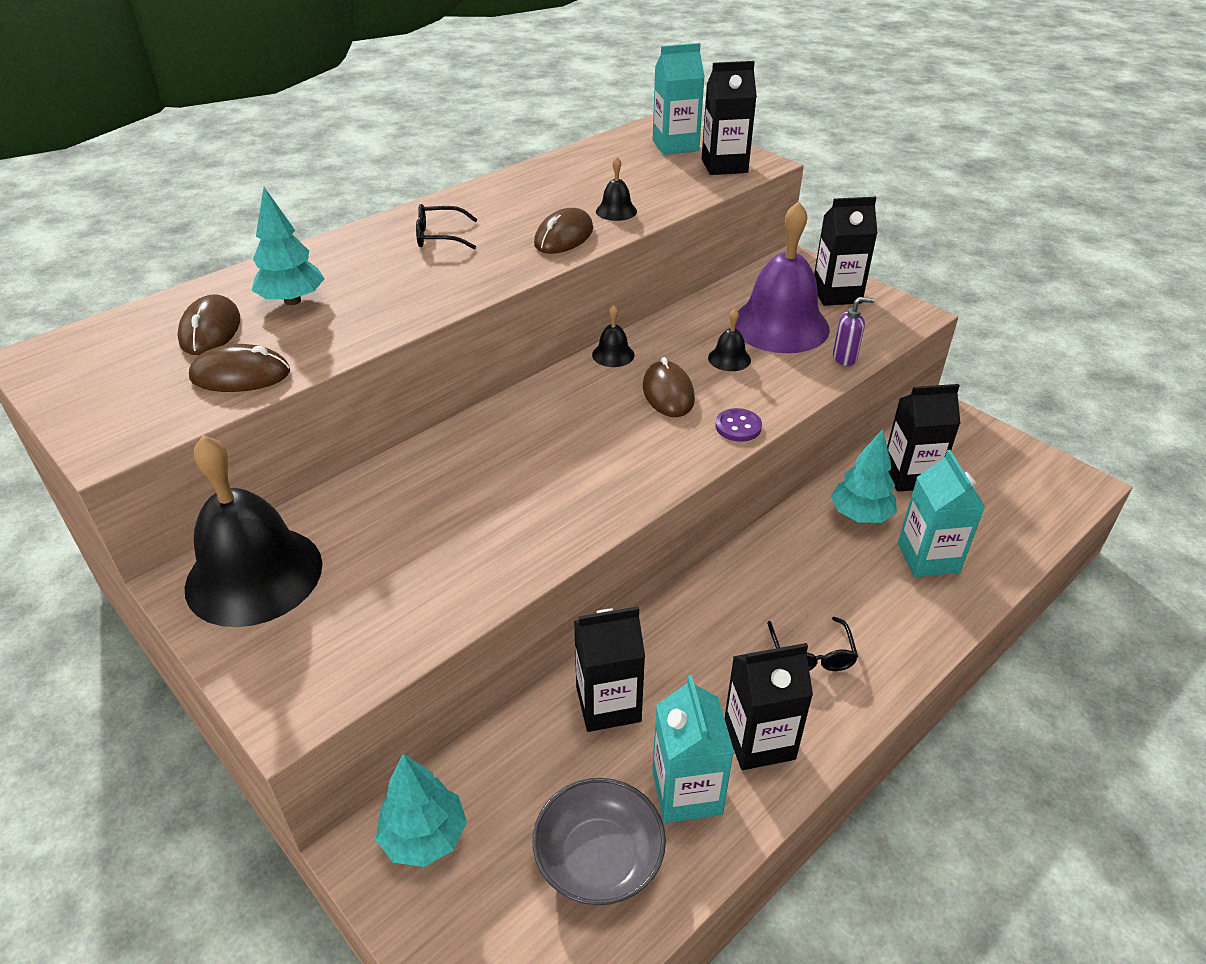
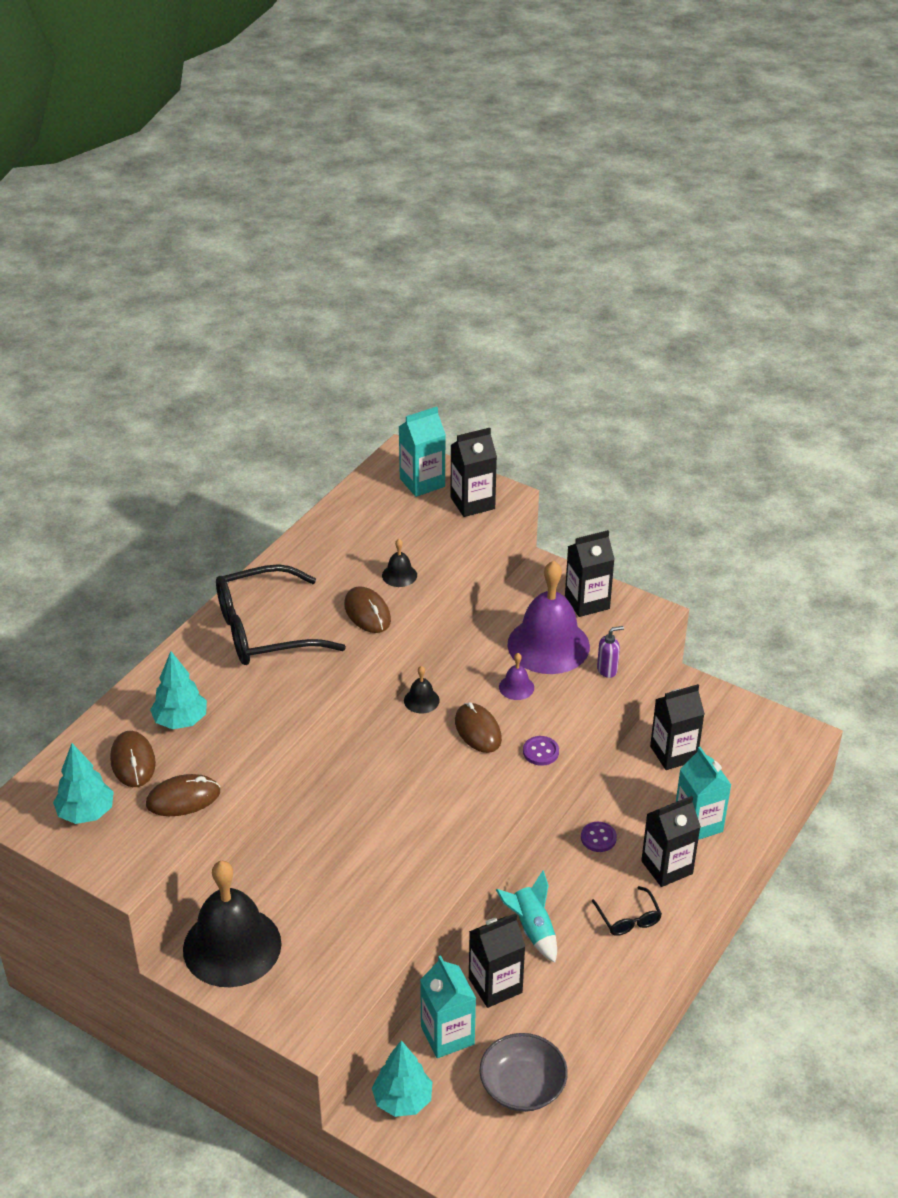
camera: 15 degrees left, 0 degrees up
black glasses [416,204,478,250] -> black glasses [216,564,346,665], size x2.17
brown mouse [534,208,593,254] -> brown mouse turned 45 degrees counterclockwise [344,586,391,633]
turquoise carton [652,675,734,823] -> turquoise carton moved to [420,955,476,1058]
black bell [708,309,751,371] -> purple bell [499,653,534,700]
black carton [725,643,813,770] -> black carton moved to [641,796,701,887]
turquoise tree [831,429,897,523] -> turquoise tree moved to [53,743,114,824]
none -> turquoise rocket [496,871,557,962]
none -> purple button [581,822,617,852]

